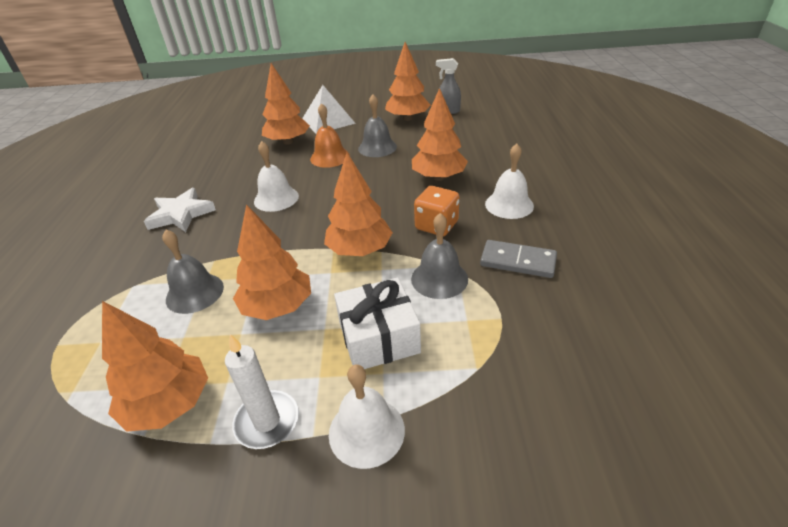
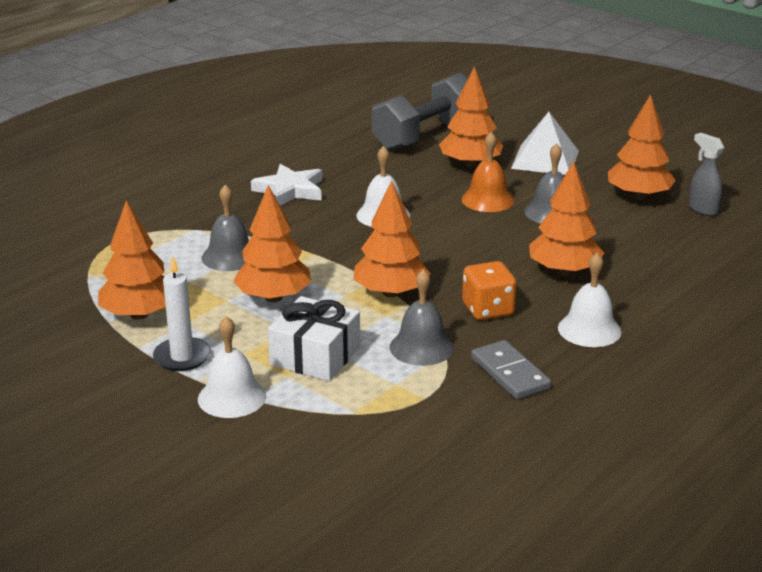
camera: 40 degrees right, 10 degrees down
none -> grey dumbbell [372,73,468,151]

